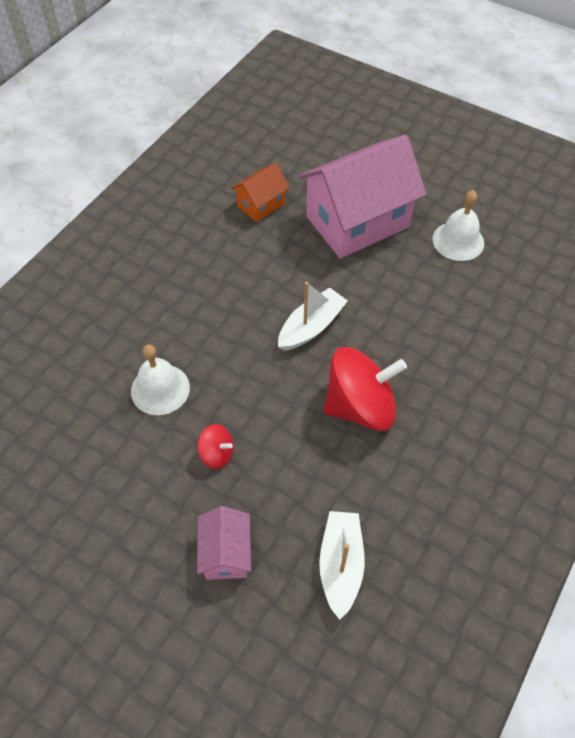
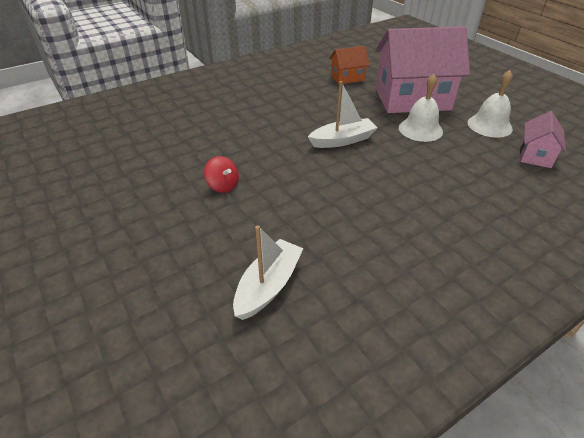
camera: 25 degrees right, 15 degrees down
white bell [131,345,190,415] -> white bell moved to [399,74,443,142]
pink house [197,506,251,580] -> pink house moved to [520,111,566,168]
red spinning top [324,347,407,431] -> none

